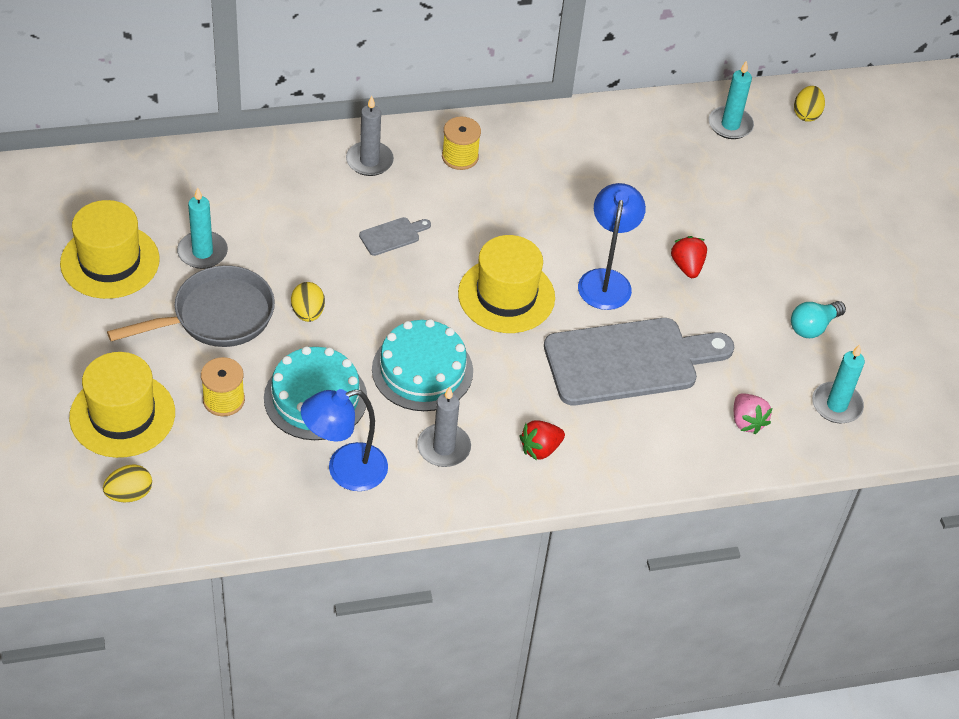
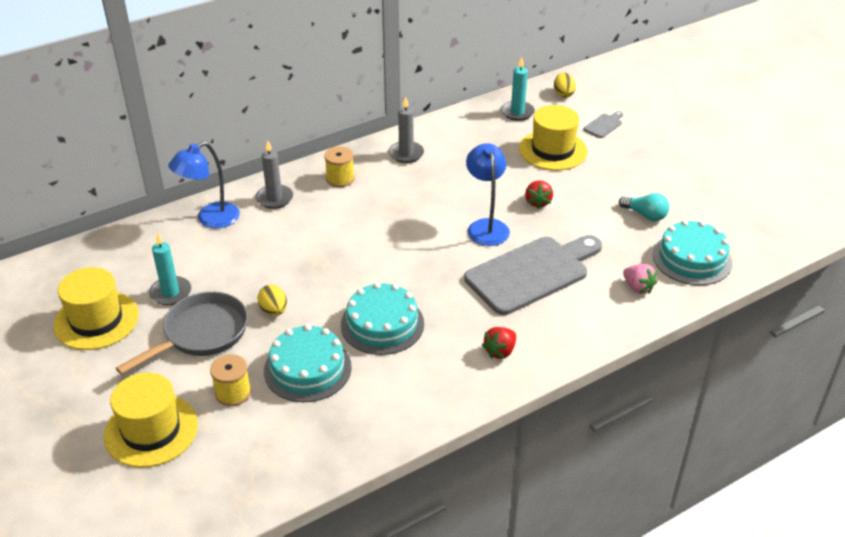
camera: 15 degrees left, 10 degrees down
yellow egg [103,465,152,502] -> none
blue lamp [301,389,388,491] -> blue lamp moved to [168,141,240,228]
grey cutting board [359,217,431,256] -> grey cutting board moved to [584,111,623,138]
grey candle [417,386,471,467] -> grey candle moved to [389,97,424,163]
yellow hat [458,235,555,333] -> yellow hat moved to [519,105,588,170]
red strawberry [671,236,707,278] -> red strawberry turned 150 degrees counterclockwise [525,180,553,209]
turquoise light bulb [791,301,846,338] -> turquoise light bulb turned 90 degrees counterclockwise [619,193,669,221]
turquoise candle [812,344,865,423] -> turquoise cake [653,220,732,285]

